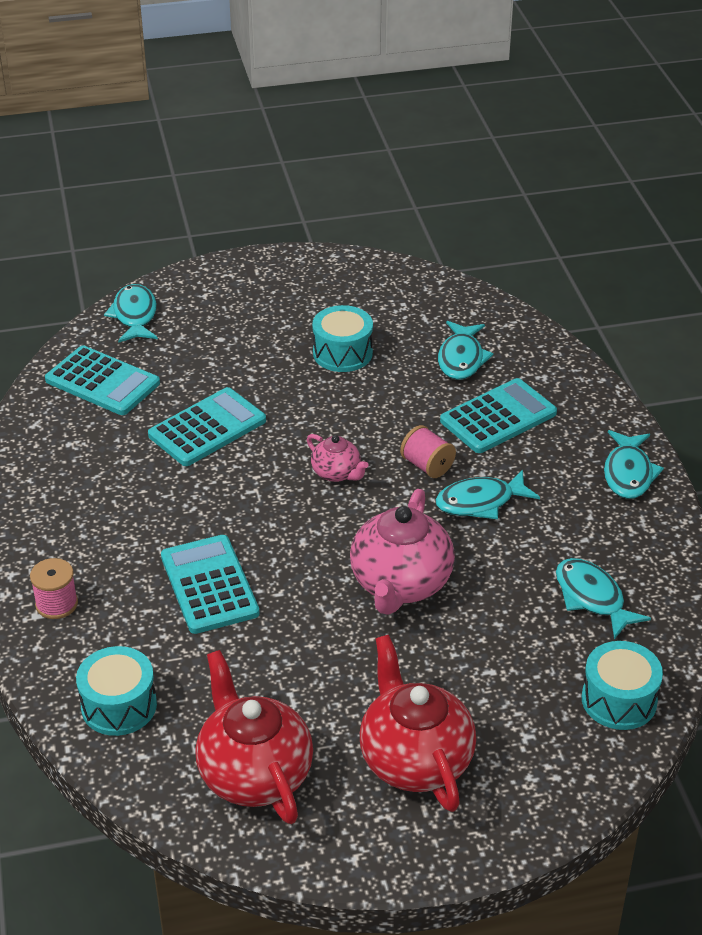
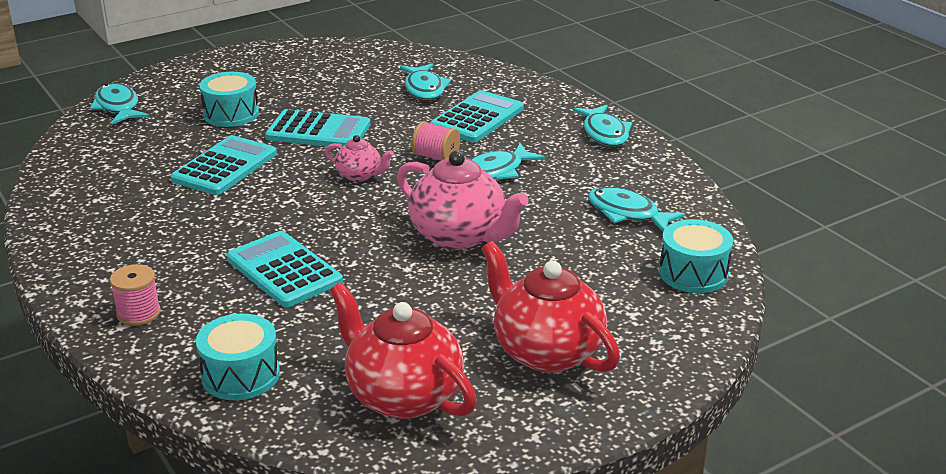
camera: 20 degrees left, 10 degrees down
turquoise calculator [45,345,160,415] -> turquoise calculator moved to [265,109,370,148]
turquoise drum [312,305,373,372] -> turquoise drum moved to [199,72,259,127]
pink teapot [350,489,455,615] -> pink teapot turned 45 degrees counterclockwise [397,151,529,249]

